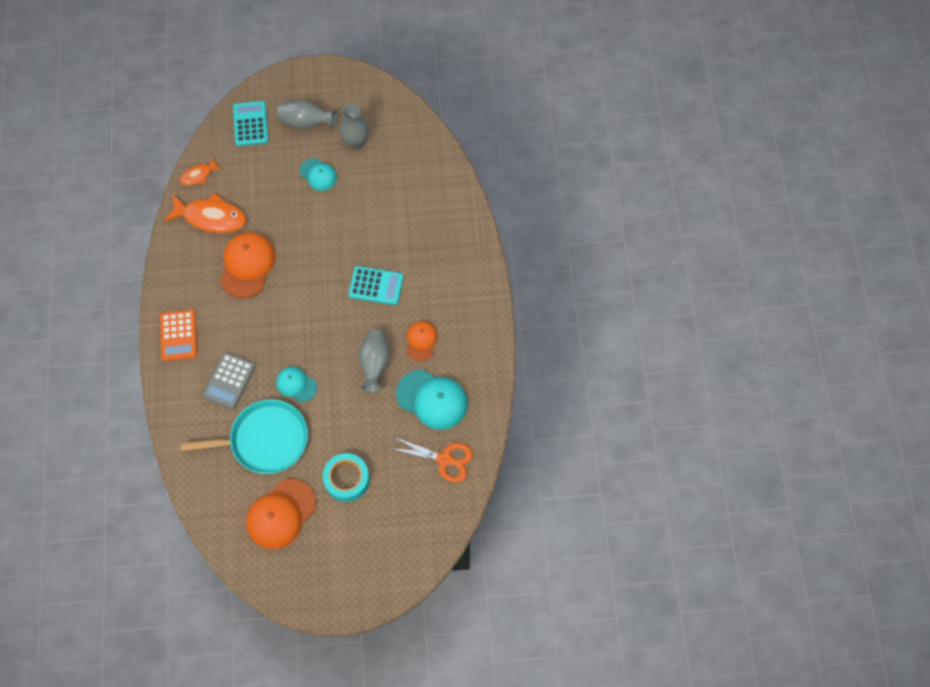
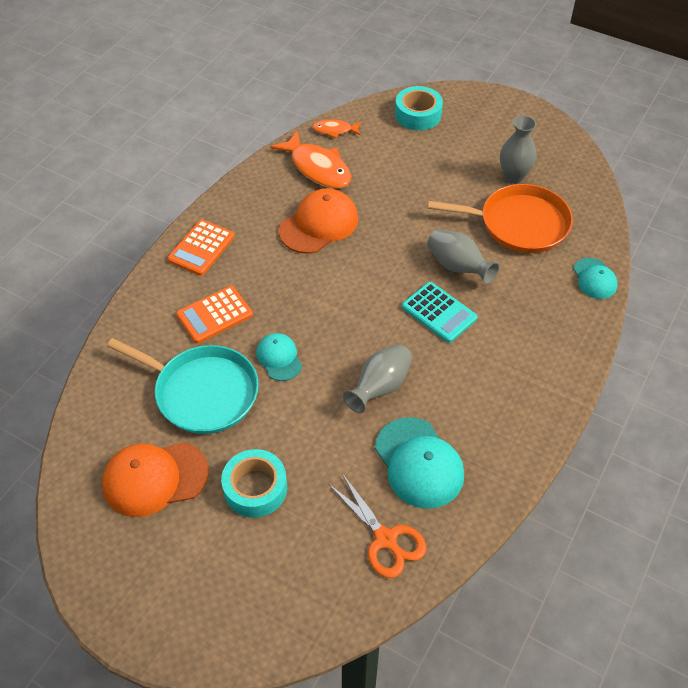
camera: 35 degrees right, 15 degrees down
grey calculator [203,352,255,409] -> orange calculator [176,286,253,343]
turquoise calculator [233,101,268,146] -> turquoise tape [395,86,443,130]
grey vase [277,100,337,130] -> grey vase moved to [427,229,500,284]
turquoise cap [300,158,337,191] -> turquoise cap moved to [573,258,618,299]
orange cap [407,321,438,361] -> none
none -> orange pan [428,184,573,253]

